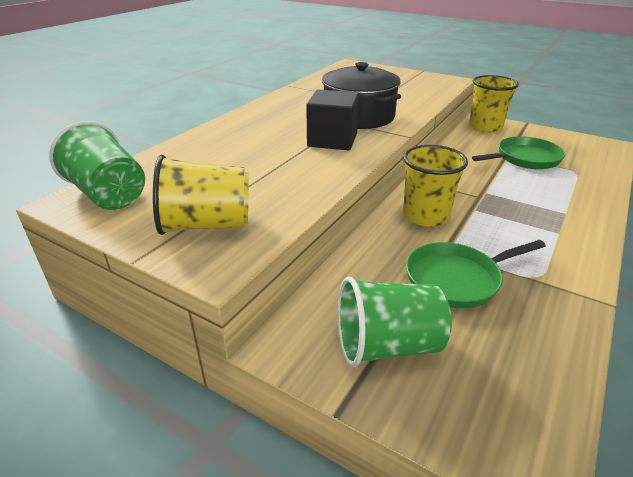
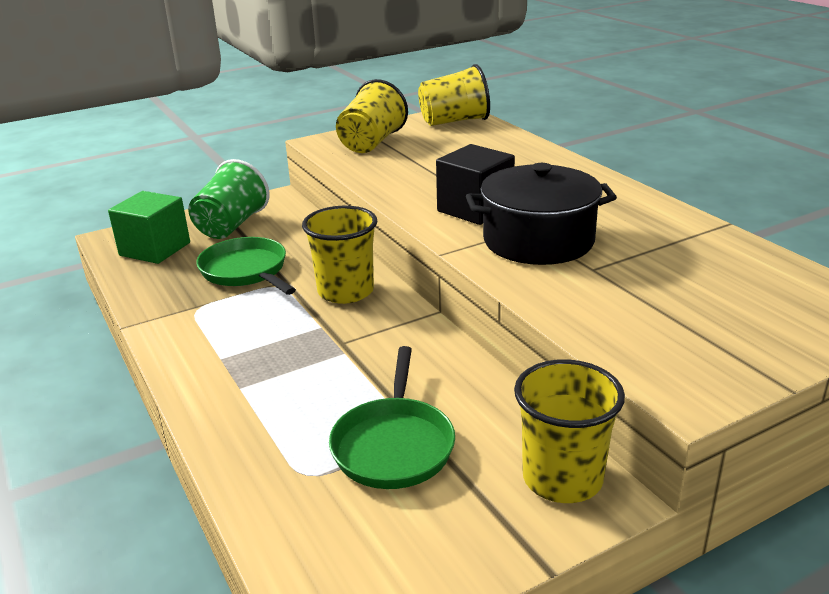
camera: 120 degrees right, 5 degrees down
green cup [49,121,145,210] -> yellow cup [418,64,490,126]
green pan [406,240,546,308] -> green pan turned 45 degrees counterclockwise [196,237,296,295]
none -> green cube [108,191,190,264]

